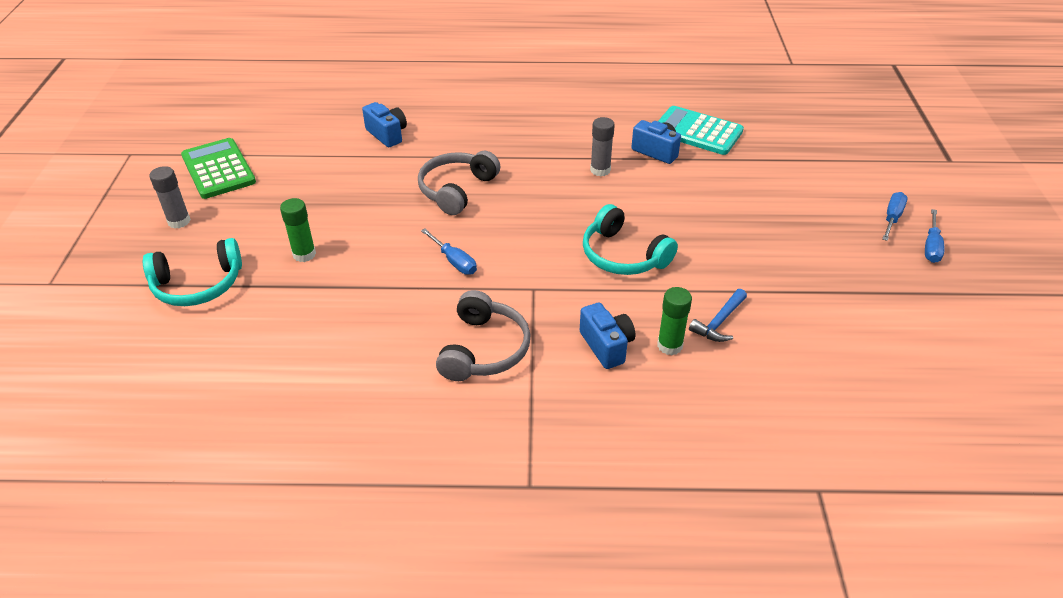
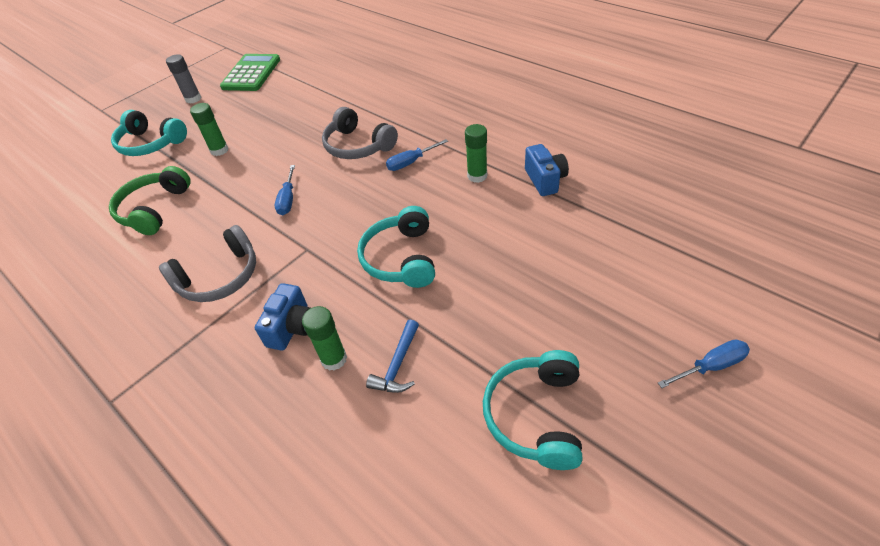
camera: 45 degrees right, 5 degrees up
blue camera [362,102,407,147] -> none
grey headphones [418,151,500,215] -> grey headphones turned 120 degrees counterclockwise [322,107,398,159]
grey glue stick [590,117,615,177] -> green glue stick [465,124,487,183]
turquoise calculator [658,106,744,155] -> none
blue hammer [689,289,747,342] -> blue hammer turned 60 degrees counterclockwise [366,320,419,393]
blue screwdriver [925,209,945,263] -> blue screwdriver moved to [386,139,448,171]
none -> green headphones [109,166,191,235]
none -> turquoise headphones [483,350,583,470]

